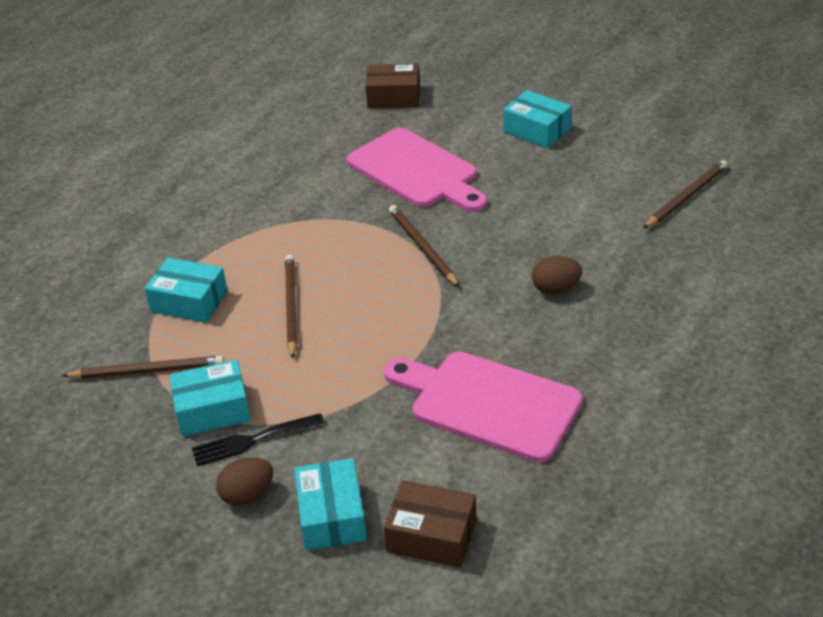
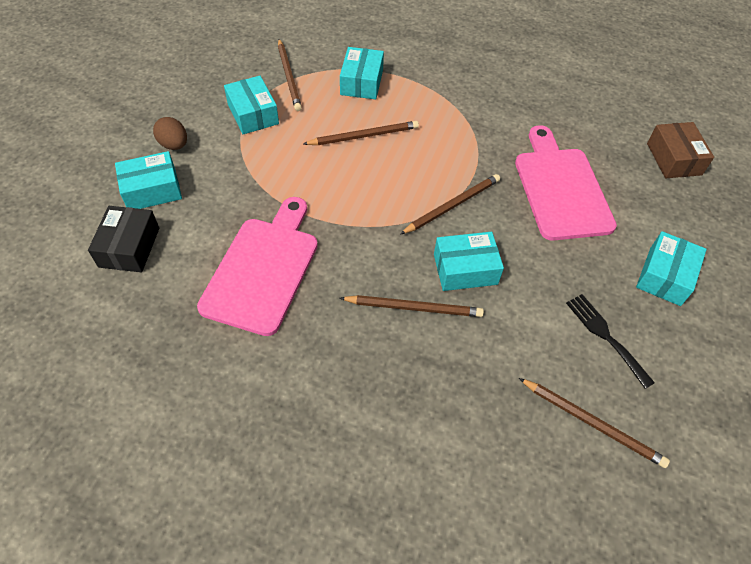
camera: 75 degrees right, 15 degrees up
black fork [192,413,325,466] -> black fork moved to [566,294,655,389]
pink cutting board [347,128,487,212] -> pink cutting board turned 135 degrees clockwise [515,125,617,241]
brown box [383,480,477,567] -> black box [88,206,159,272]
brown egg [532,256,582,294] -> brown pencil [340,295,484,317]
none -> turquoise box [434,232,504,291]

